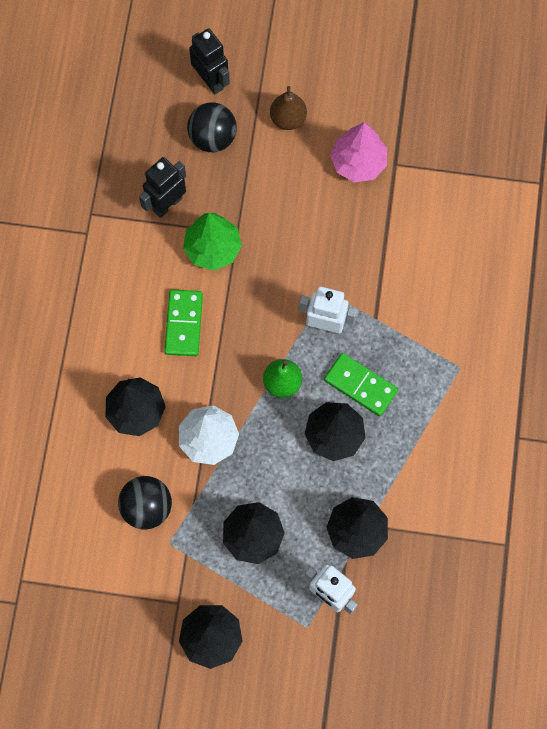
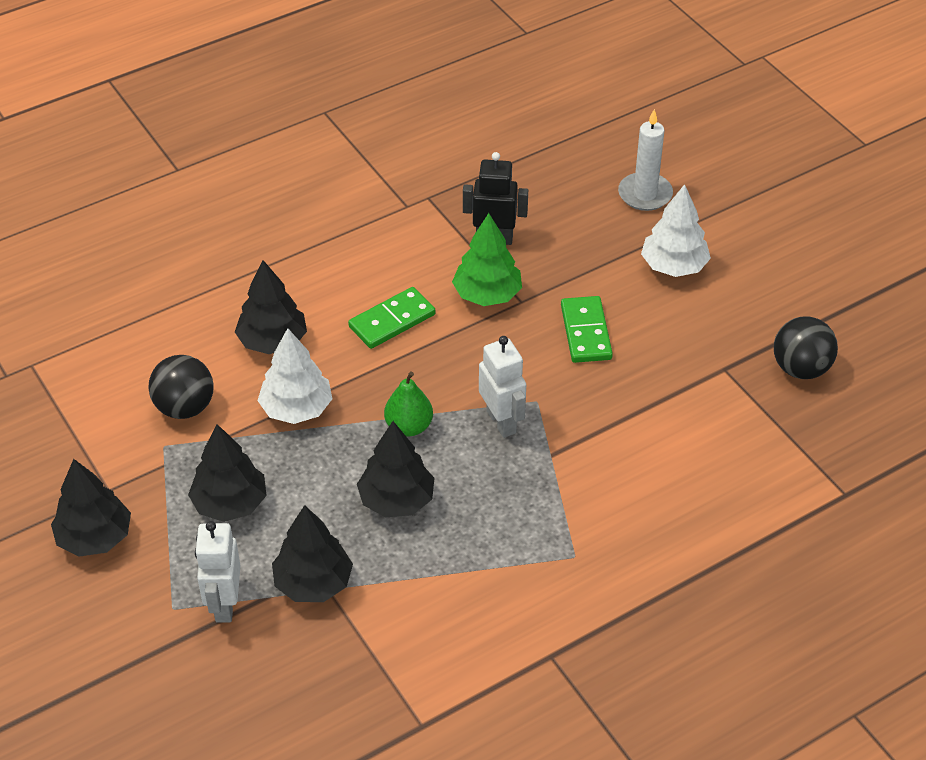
camera: 50 degrees right, 25 degrees down
black ball [187,103,237,152] -> black ball moved to [774,316,838,379]
black robot [189,29,230,94] -> white candle [618,109,673,211]
brown pear [270,86,307,130] -> white tree [641,184,711,277]
green domino [324,353,398,416] -> green domino moved to [561,296,613,363]
pink tree [330,122,387,182] -> none

